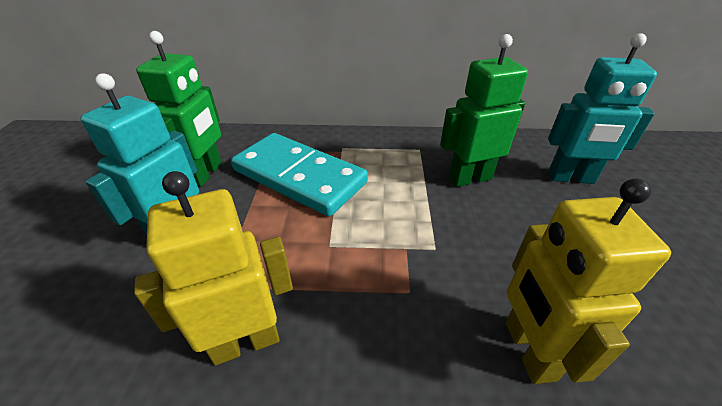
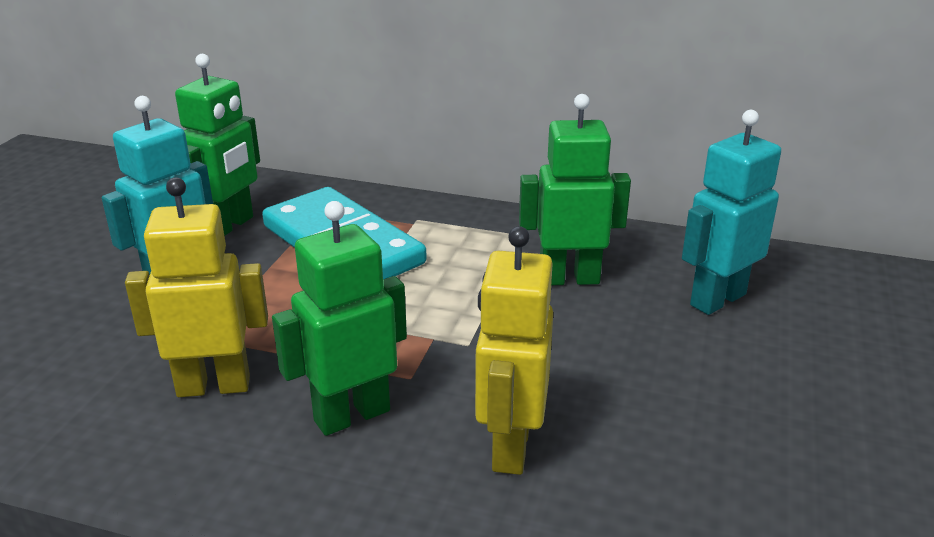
camera: 15 degrees right, 10 degrees down
turquoise robot [548,33,657,184] -> turquoise robot turned 120 degrees clockwise [682,110,781,315]
none -> green robot [272,201,407,436]

